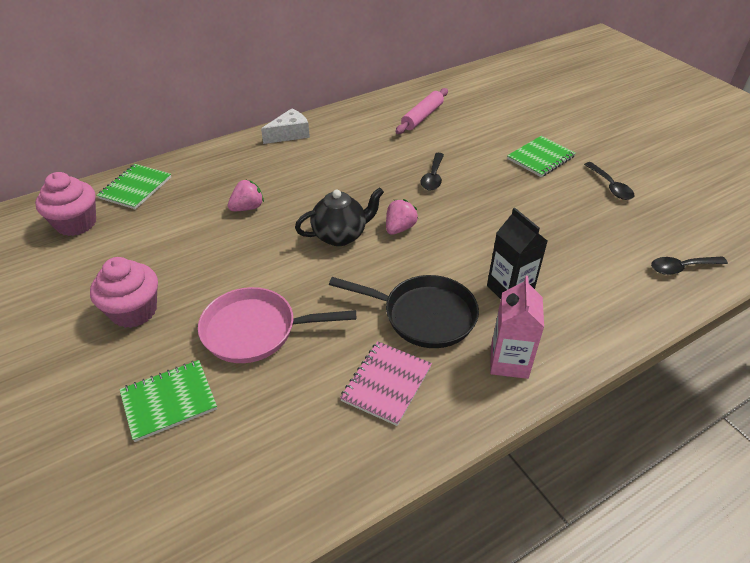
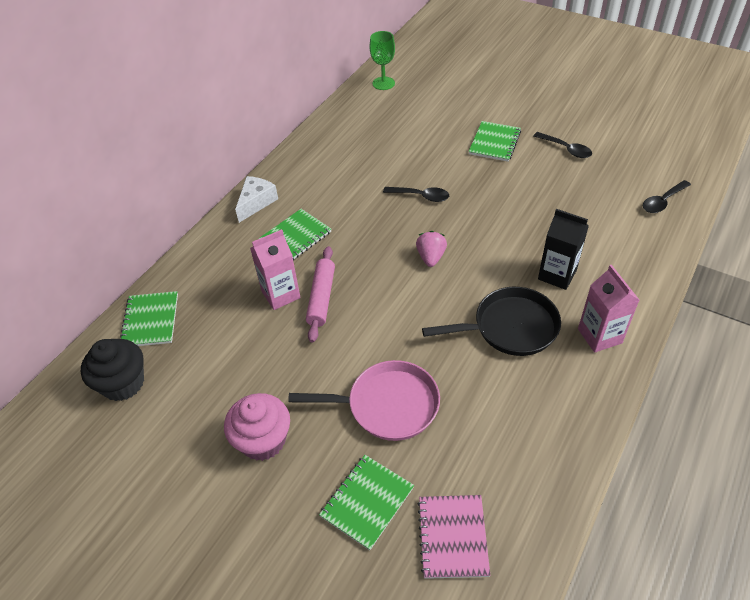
camera: 25 degrees left, 5 degrees up
pink cupcake [35,172,96,236] -> black cupcake [81,339,144,401]
pink pan [198,287,356,363] -> pink pan turned 150 degrees counterclockwise [288,360,440,441]
pink strawberry [228,179,264,211] -> pink carton [250,229,301,310]
black teapot [295,187,384,246] -> none
pink notebook [340,341,432,426] -> pink notebook moved to [417,495,490,579]
pink rolling pin [396,88,448,134] -> pink rolling pin moved to [306,246,335,343]
black spoon [420,153,444,190] -> black spoon turned 60 degrees counterclockwise [383,187,449,202]
none -> green notebook [259,209,331,261]
none -> green goblet [370,31,395,90]

